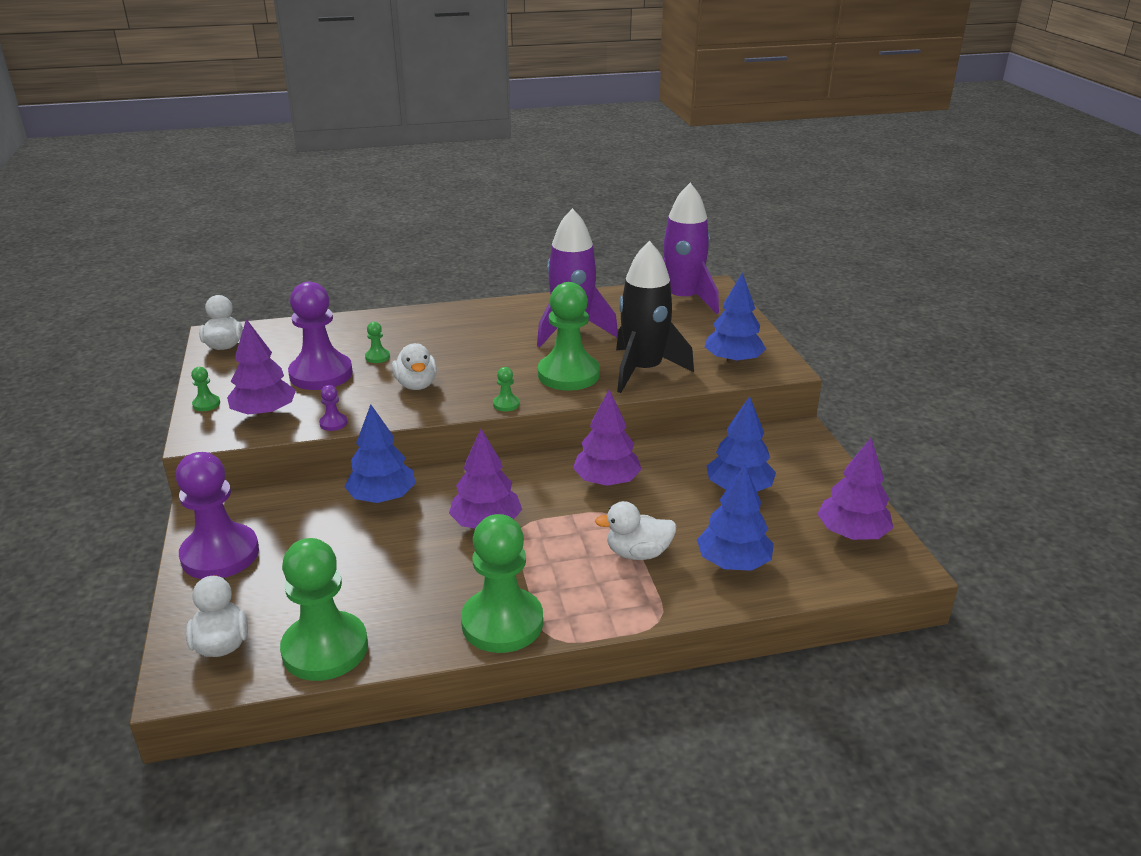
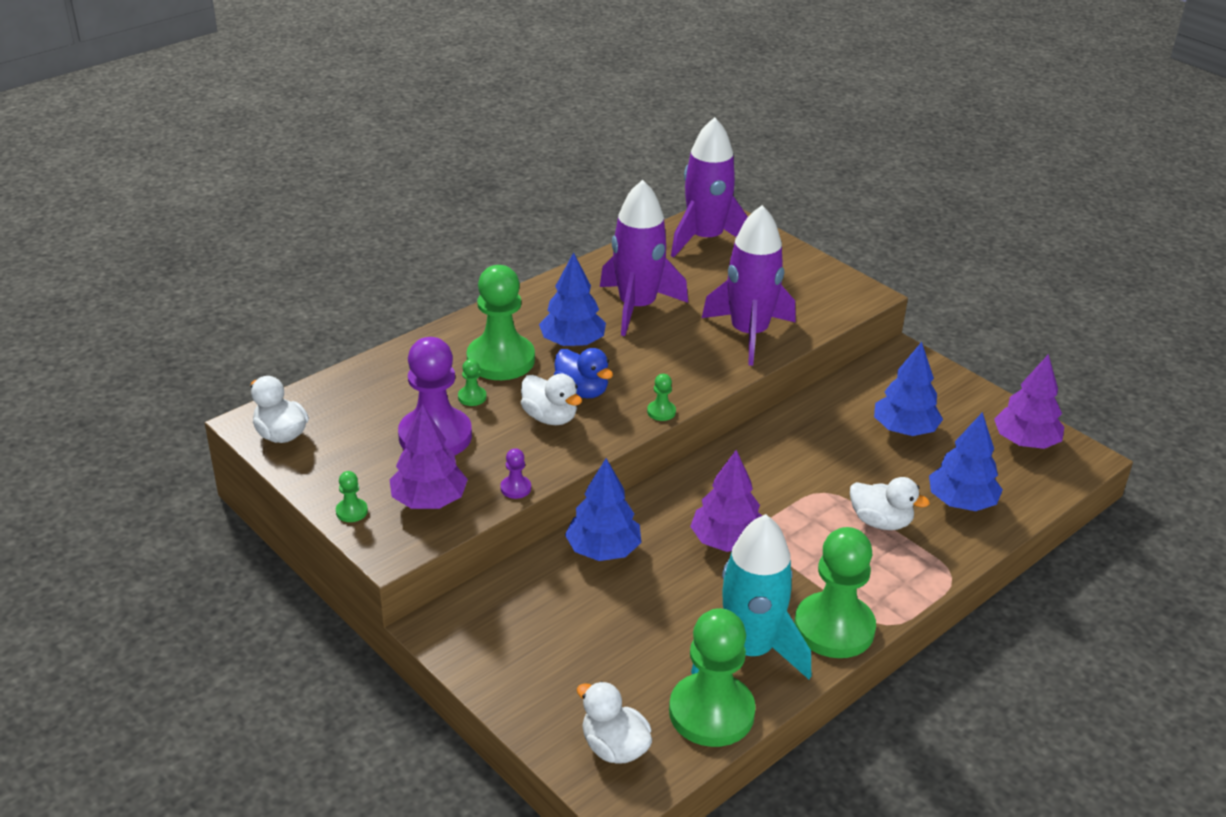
camera: 30 degrees left, 5 degrees up
purple pawn [176,452,259,579] -> none
green pawn [538,282,600,391] -> green pawn moved to [467,265,535,380]
purple tree [573,389,642,486] -> none
white duck [595,501,677,560] -> white duck turned 120 degrees counterclockwise [850,477,930,530]
black rocket [616,241,694,393] -> purple rocket [702,205,796,366]
blue tree [704,272,766,364] -> blue tree moved to [539,252,606,347]
none -> blue duck [554,348,613,398]
none -> turquoise rocket [691,514,811,679]

